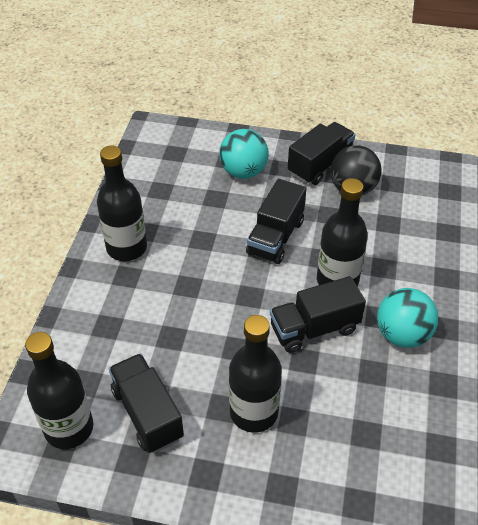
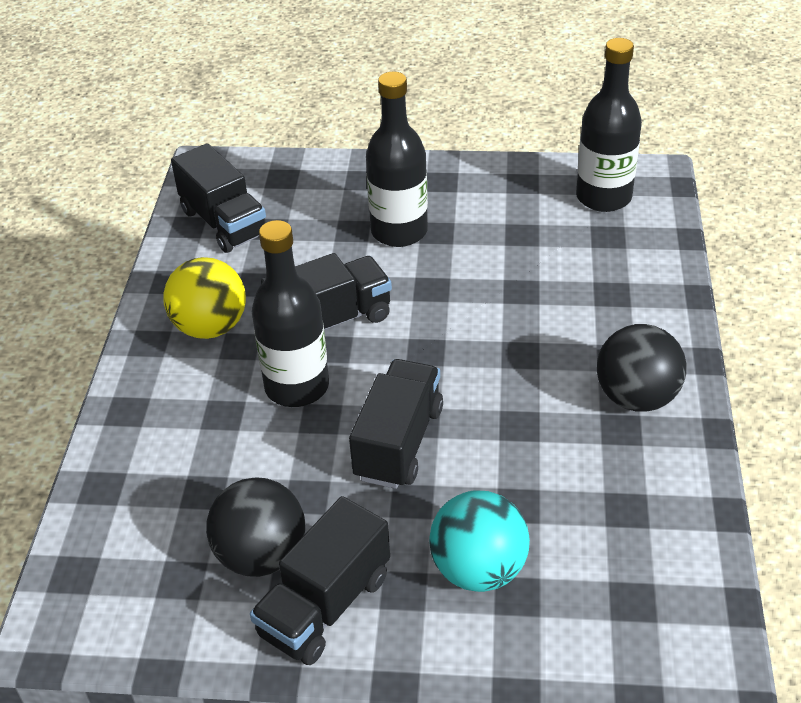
camera: 175 degrees right, 5 degrees down
black bottle [97,146,147,261] -> black ball [597,324,687,412]
black truck [109,353,184,453] -> black truck moved to [171,143,267,253]
turquoise ball [377,288,438,348] -> yellow ball [163,257,246,339]

